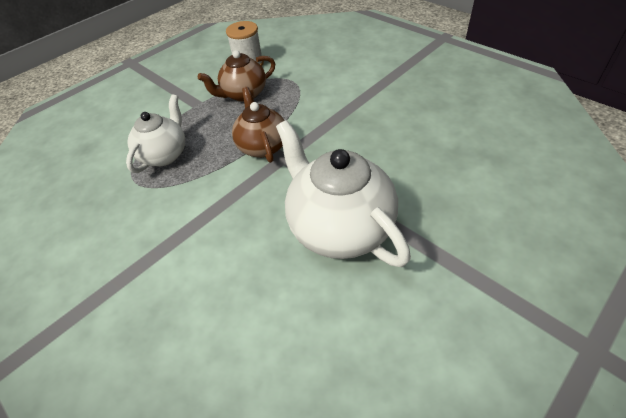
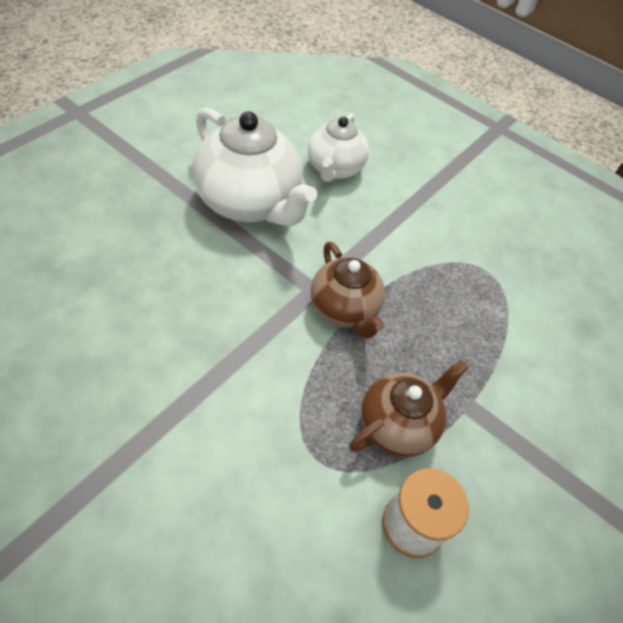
camera: 165 degrees right, 5 degrees up
white teapot [126,94,185,173] -> white teapot moved to [308,113,369,182]

